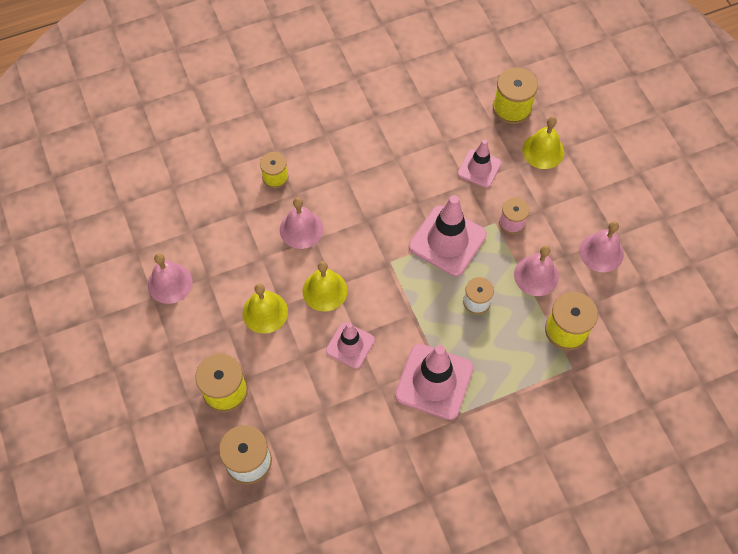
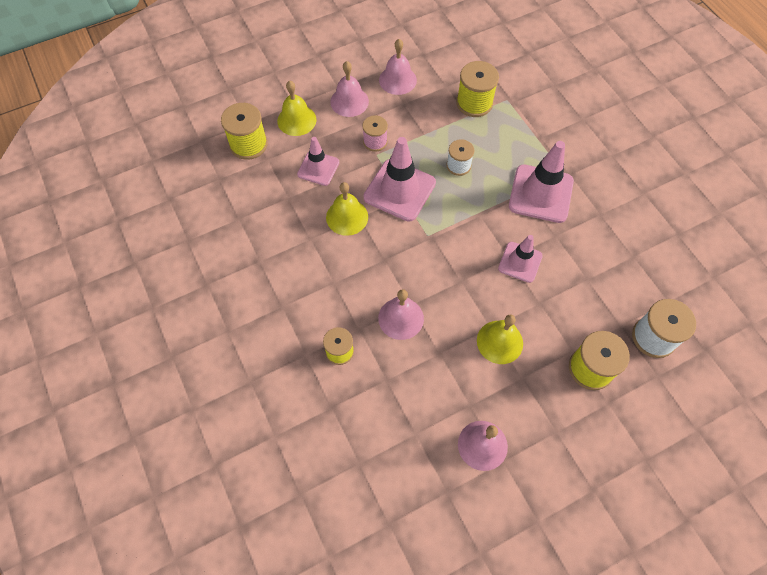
camera: 95 degrees left, 0 degrees up
yellow bell [303,261,348,312] -> yellow bell moved to [326,182,368,236]
pink bell [514,245,559,296] -> pink bell moved to [330,61,369,117]

